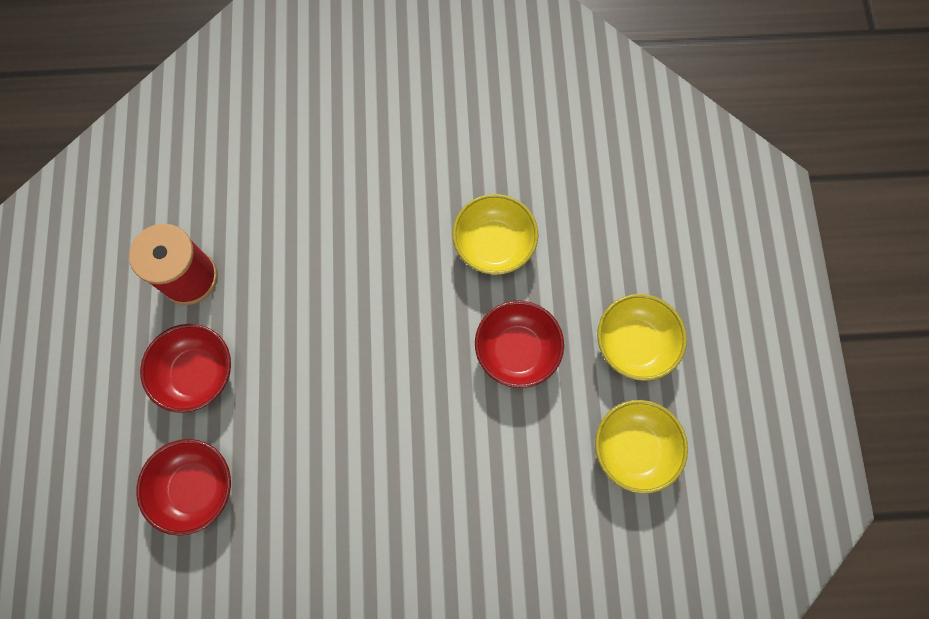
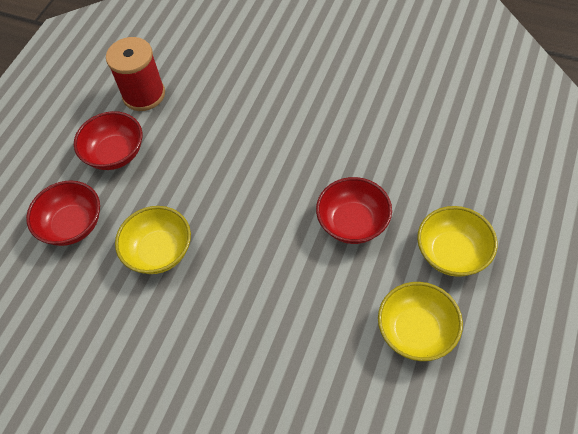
camera: 30 degrees right, 15 degrees down
yellow bowl [452,194,538,275] -> yellow bowl moved to [115,206,191,274]

